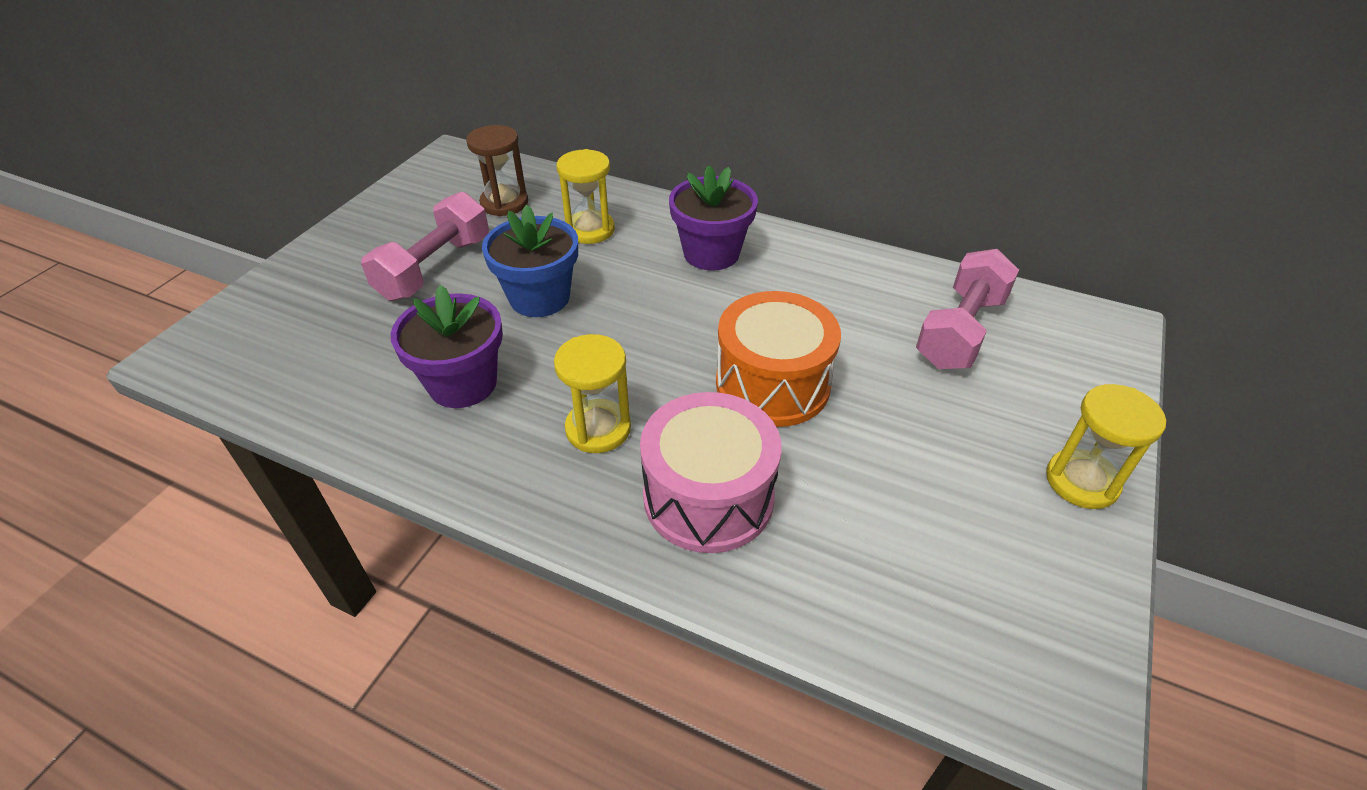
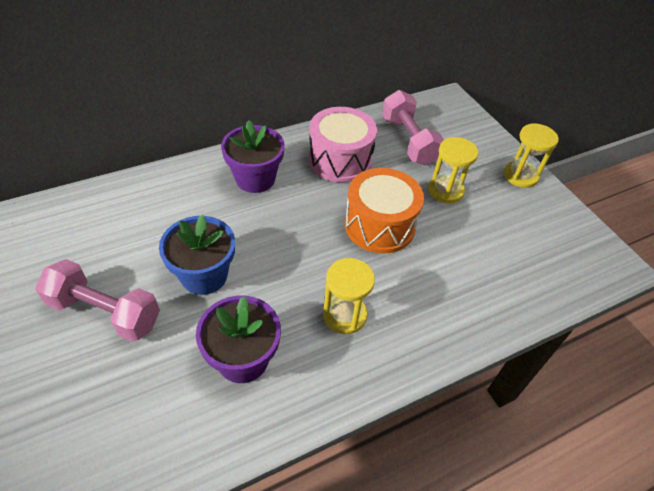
camera: 55 degrees left, 5 degrees up
pink dumbbell [361,192,489,301] -> pink dumbbell turned 45 degrees counterclockwise [35,259,160,342]
brown hourglass [466,125,528,216] -> none
yellow hourglass [556,149,615,244] -> yellow hourglass moved to [428,137,478,203]
pink drum [640,392,782,553] -> pink drum moved to [309,107,377,183]

